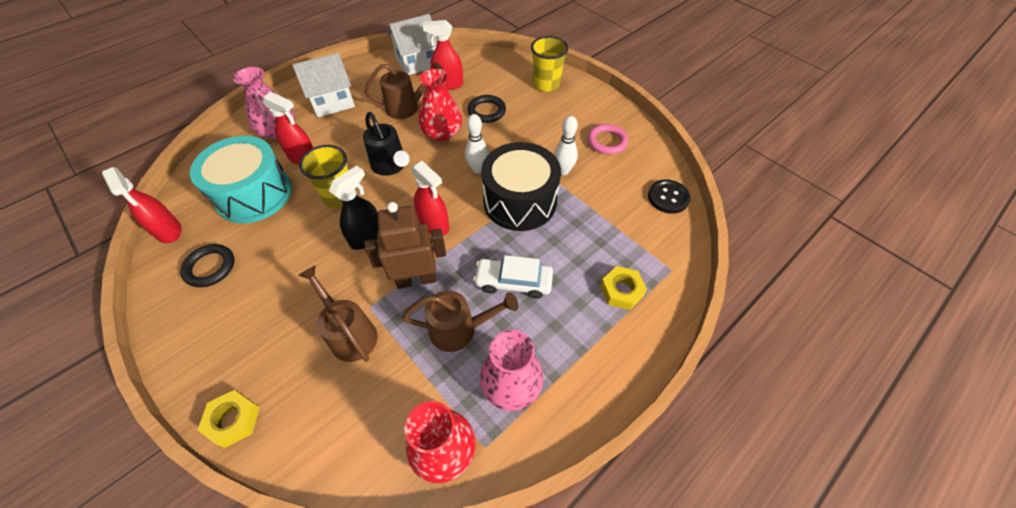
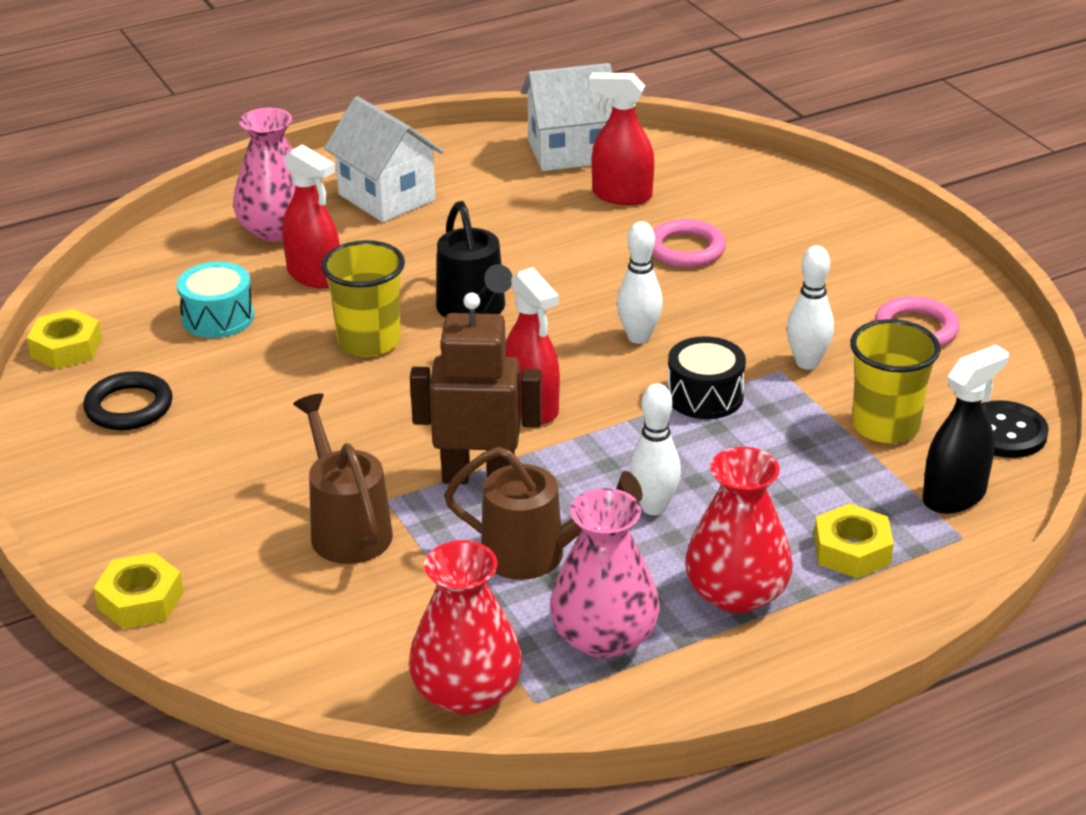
camera: 15 degrees right, 20 degrees down
red spray bottle [102,167,182,243] -> yellow nut [27,309,102,369]
turquoise drum [190,136,292,223] -> turquoise drum [177,262,254,338], size x0.53
white house [292,53,355,117] -> white house turned 60 degrees clockwise [324,96,444,222]
black spray bottle [329,166,378,250] -> black spray bottle moved to [923,344,1009,514]
brown watering can [365,62,443,119] -> none
red vase [419,69,462,141] -> red vase moved to [685,447,793,613]
black ring [468,95,506,123] -> pink ring [652,219,726,268]
white car [473,255,553,299] -> white bowling pin [629,383,681,515]
black drum [481,142,561,231] -> black drum [667,336,746,419], size x0.53
yellow cup [531,36,568,92] -> yellow cup moved to [850,319,941,444]

